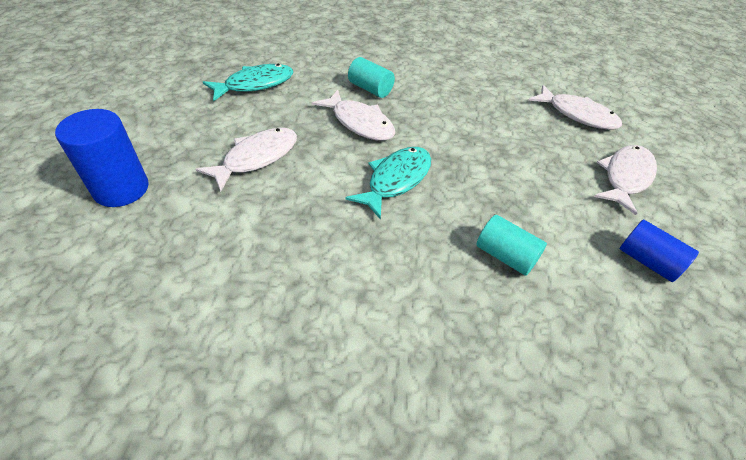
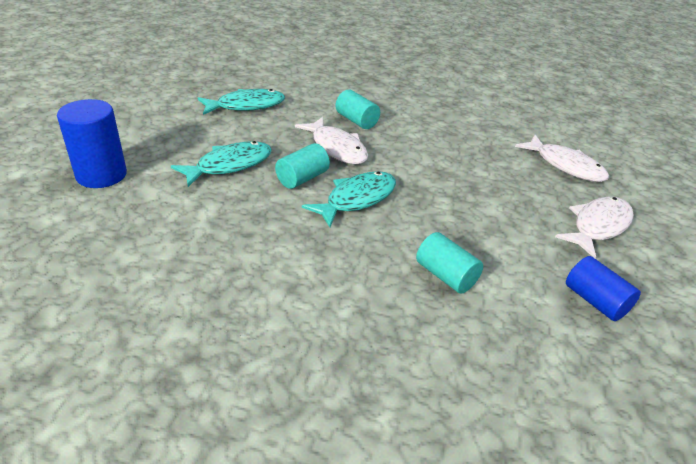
camera: 10 degrees right, 10 degrees down
white fish [196,128,297,192] -> turquoise fish [171,141,272,187]
none -> turquoise cylinder [275,143,330,189]

